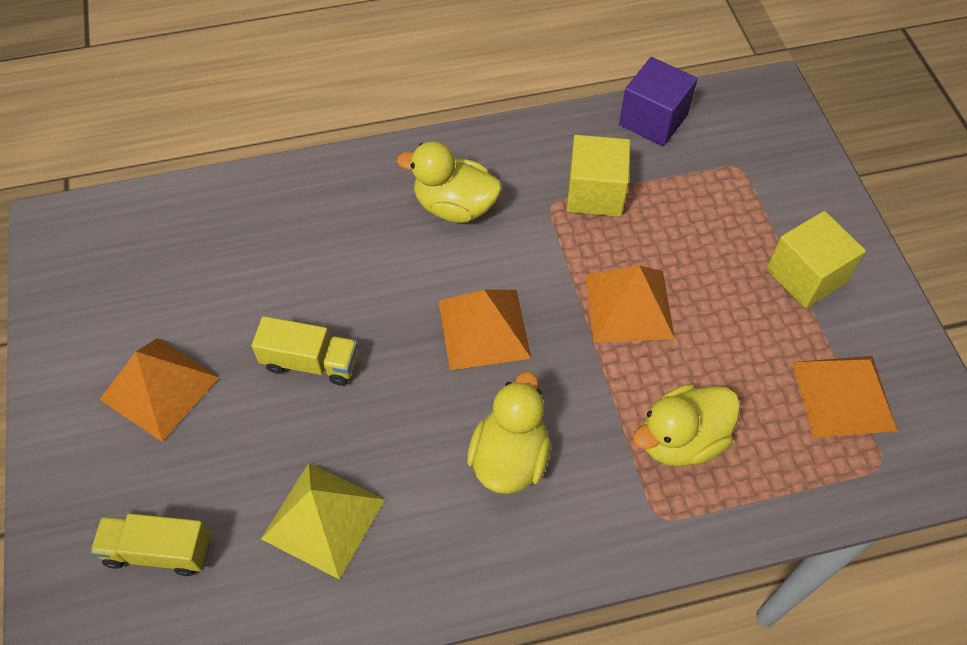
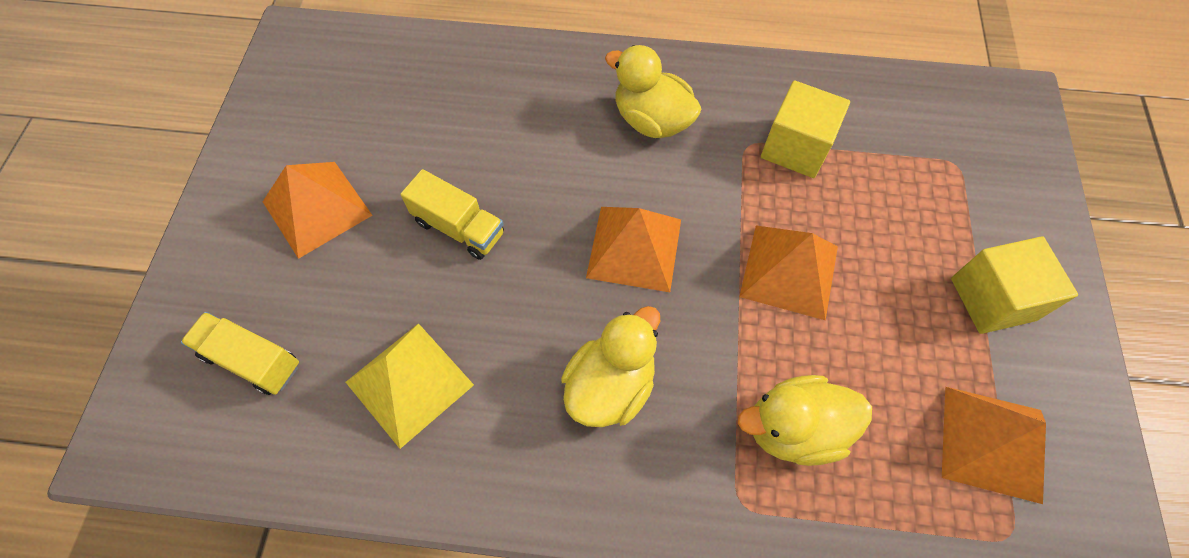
camera: 20 degrees right, 5 degrees up
purple cube [619,57,697,146] -> none

